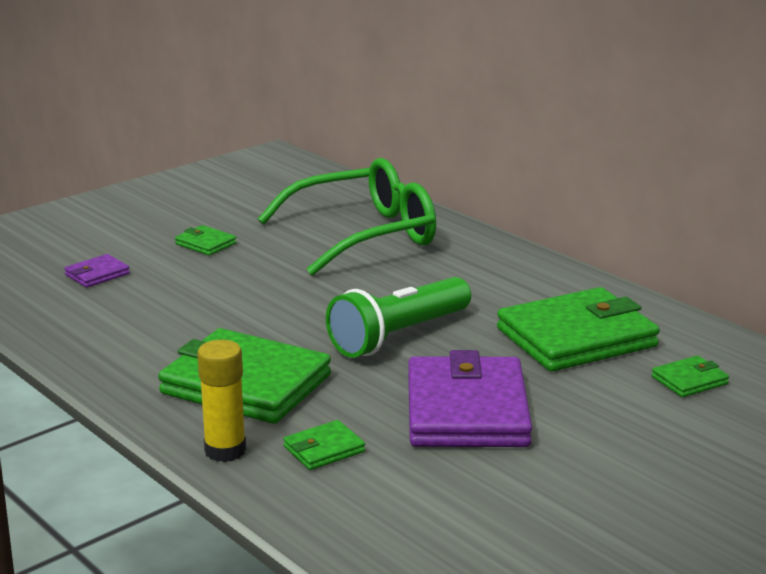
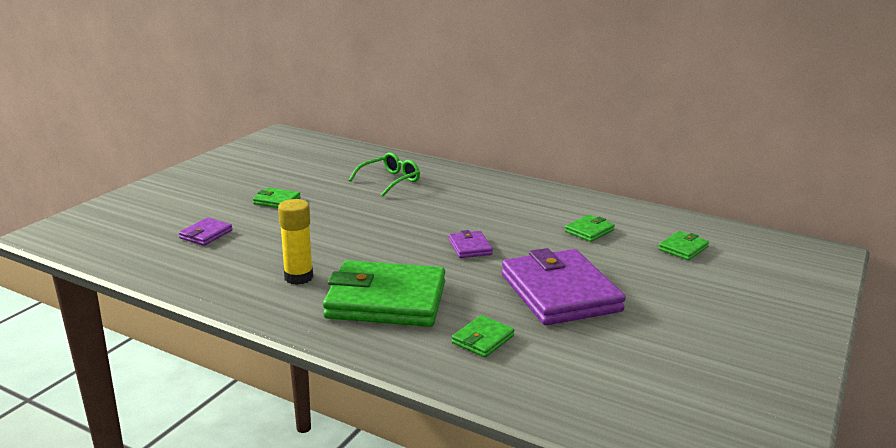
camera: 20 degrees left, 0 degrees up
yellow glue stick [197,340,246,462] -> yellow glue stick moved to [278,199,313,285]
green glasses [258,158,436,276] -> green glasses [349,152,420,196], size x0.50
green flashlight [326,277,471,358] -> purple wallet [449,230,493,258]
green wallet [497,287,660,372] -> green wallet [565,215,615,242], size x0.44

